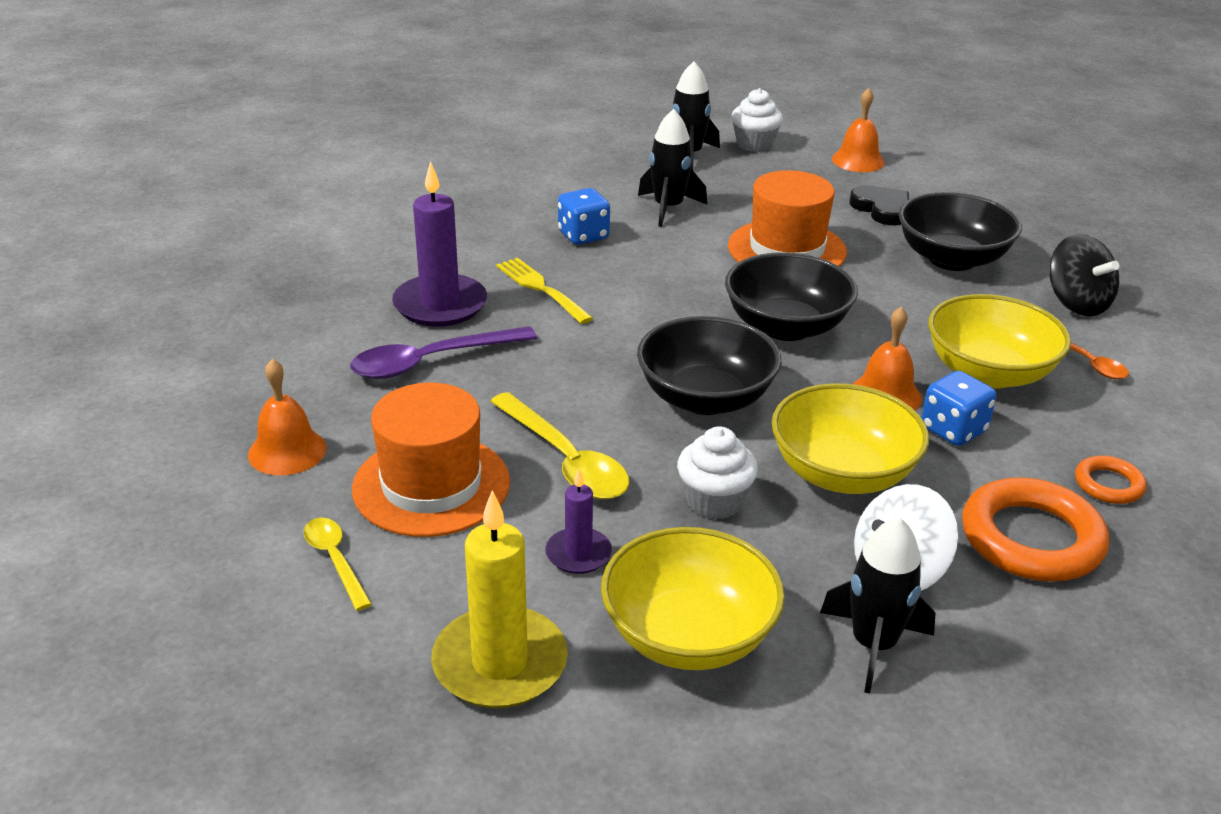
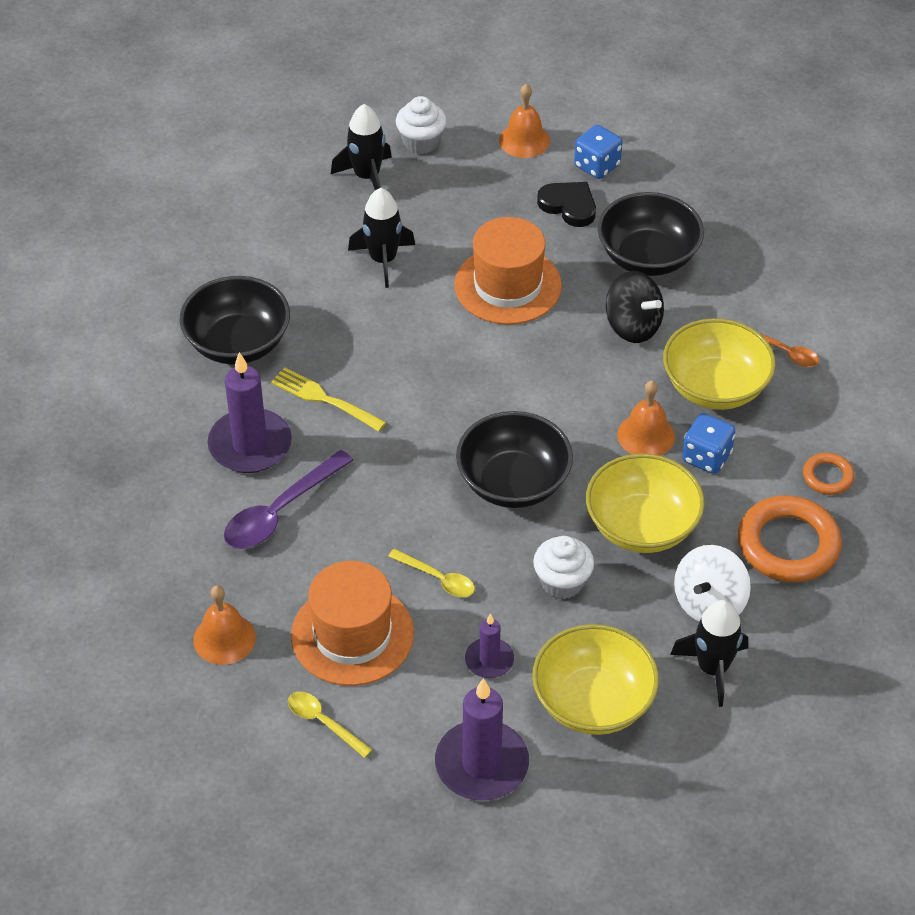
camera: 20 degrees left, 15 degrees up
yellow candle [431,490,568,708] -> purple candle [435,678,529,800]
yellow spoon [490,392,629,499] -> yellow spoon [388,549,475,597], size x0.58
blue dice [558,188,610,245] -> blue dice moved to [574,125,622,179]
black bowl [725,252,858,341] -> black bowl moved to [179,276,290,364]
black spinning top [1049,234,1119,316] -> black spinning top moved to [605,271,664,343]

